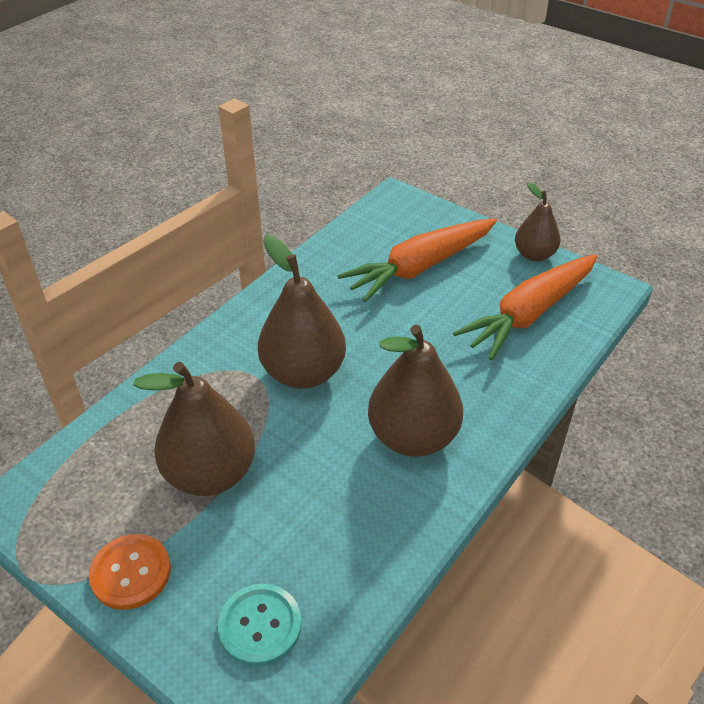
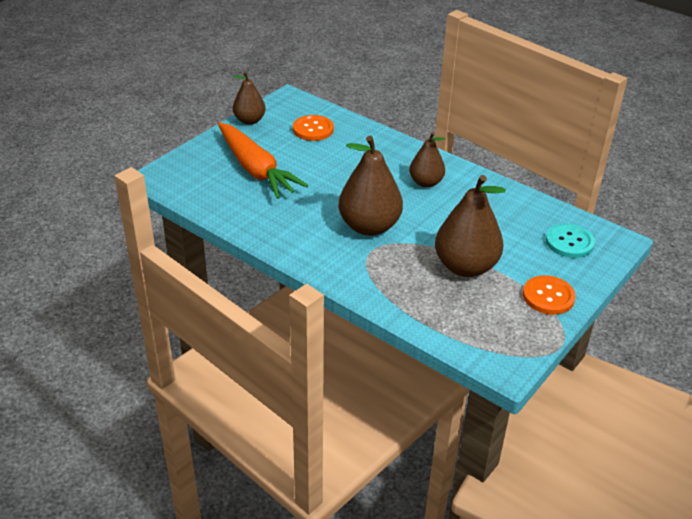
camera: 90 degrees left, 5 degrees down
brown pear [368,325,463,457] -> brown pear [409,132,445,188], size x0.60
orange carrot [453,254,597,361] -> orange button [293,115,334,141]

